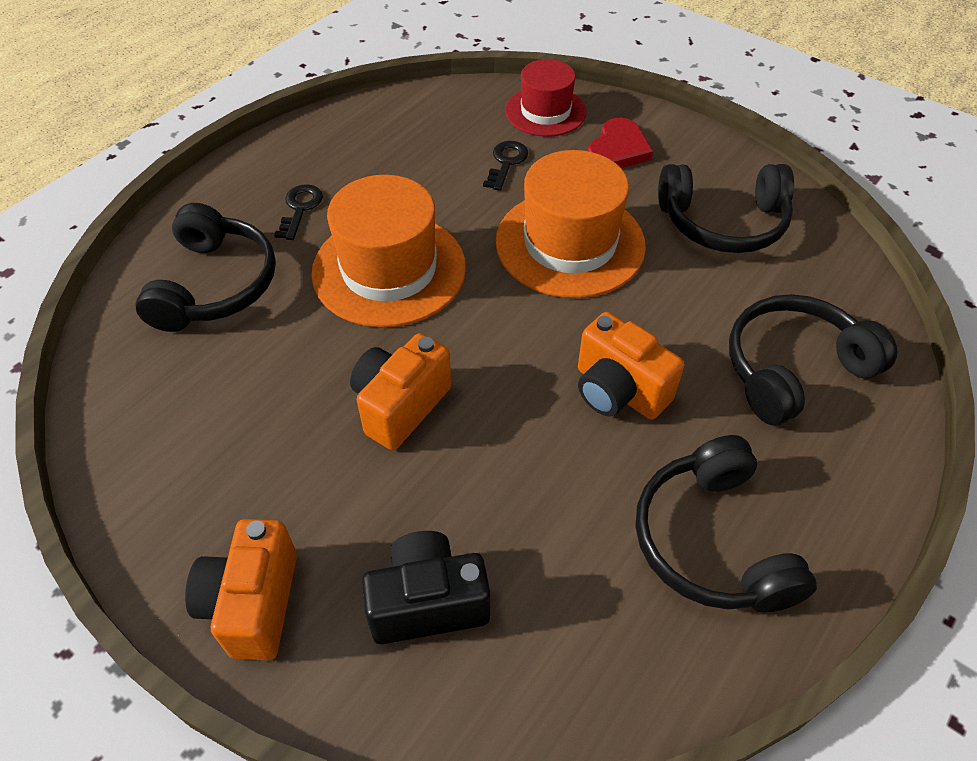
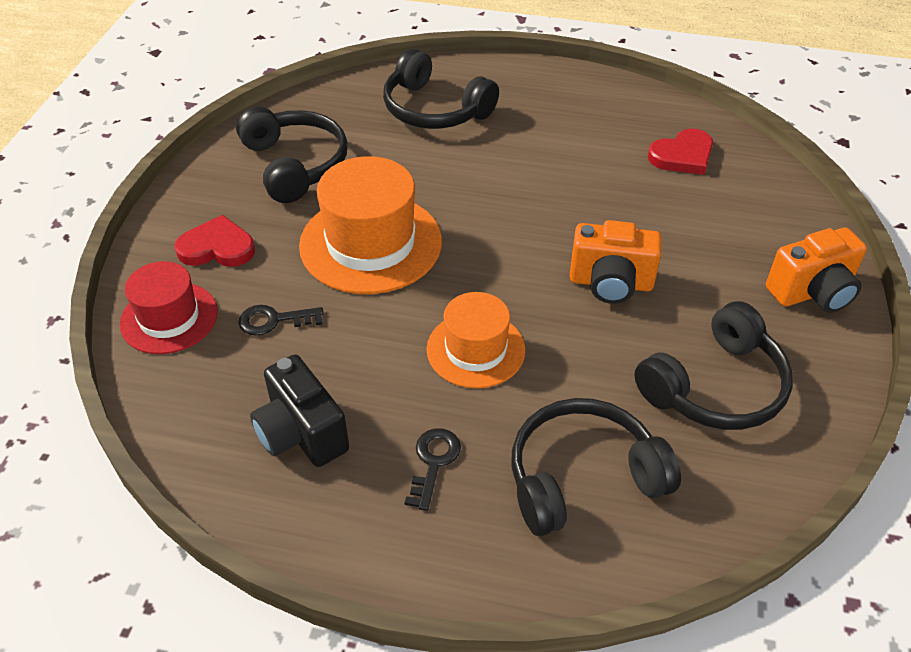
camera: 115 degrees left, 5 degrees down
black key [274,184,323,240] -> black key turned 120 degrees clockwise [405,428,461,511]
orange hat [311,175,466,328] -> orange hat [427,292,525,388], size x0.62
black camera [362,531,490,644] -> black camera moved to [250,354,349,467]
orange camera [578,312,685,420] -> none
black headphones [636,435,817,612] -> black headphones moved to [634,301,793,430]
none -> red heart [648,129,713,175]

